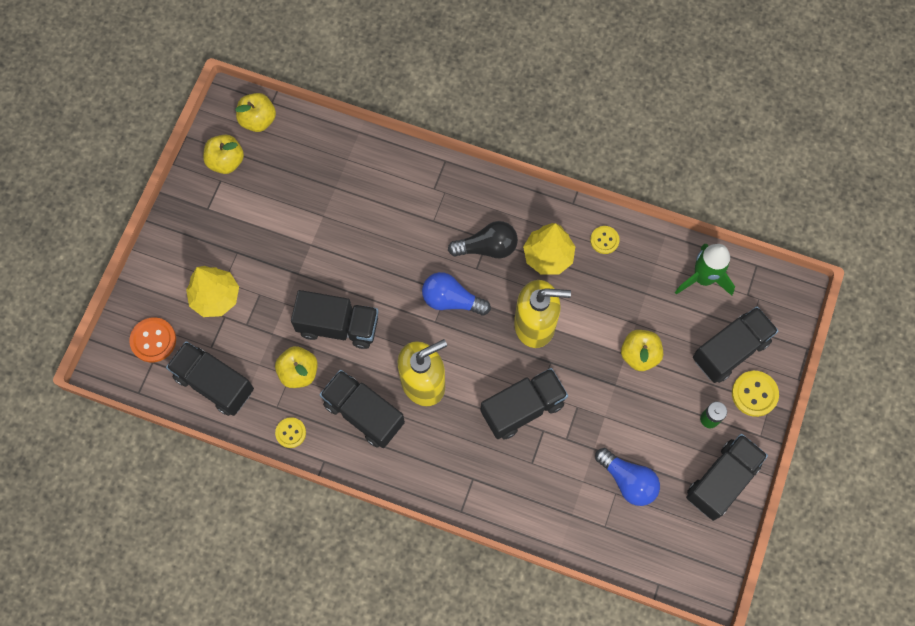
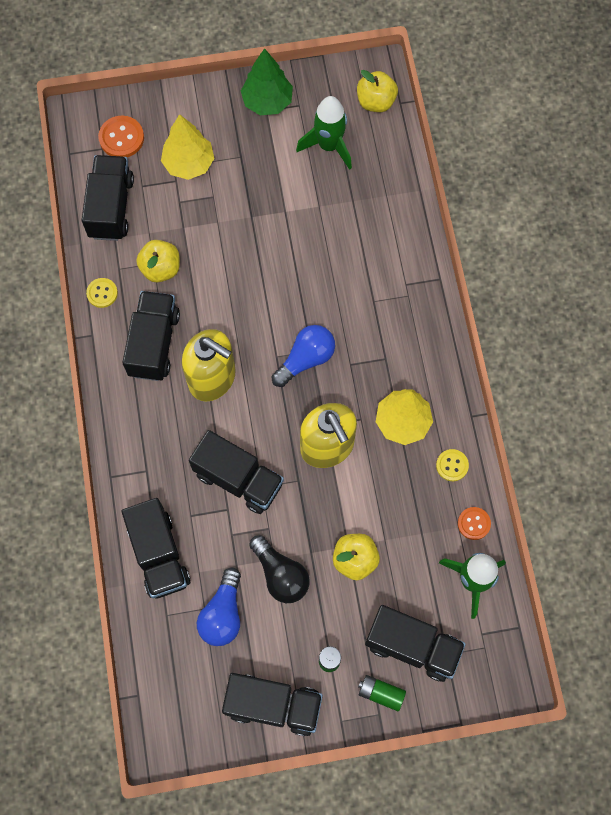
camera: 60 degrees right, 0 degrees up
yellow apple [203,135,244,174] -> none
black truck [291,290,379,349] -> black truck moved to [122,498,190,599]
blue light bulb [422,272,491,315] -> blue light bulb turned 60 degrees clockwise [272,325,335,387]
black light bulb [448,221,518,258] -> black light bulb moved to [249,535,310,603]
yellow button [732,371,779,417] -> green battery [358,675,406,711]
none -> green tree [241,48,293,115]
none -> green rocket [296,96,352,170]
none -> orange button [458,507,491,540]

